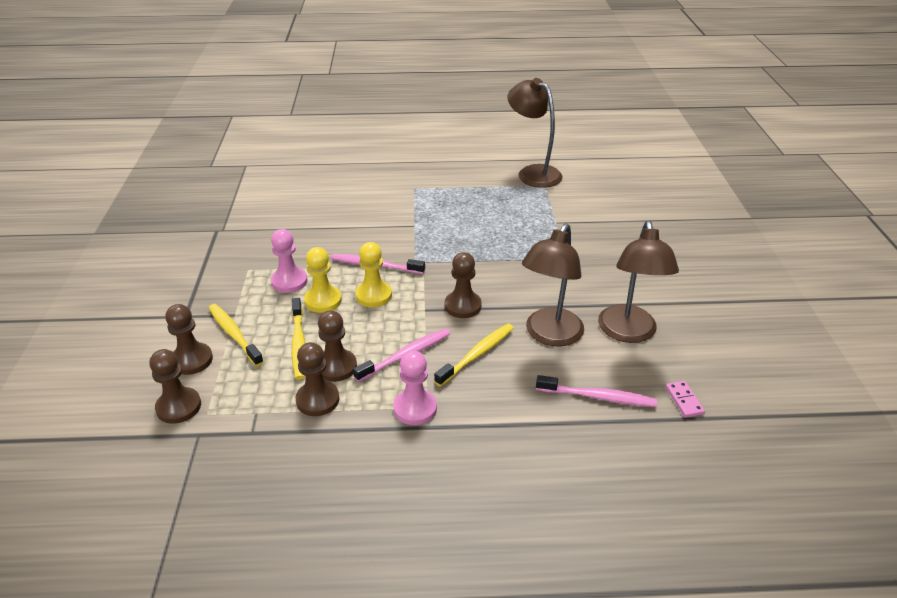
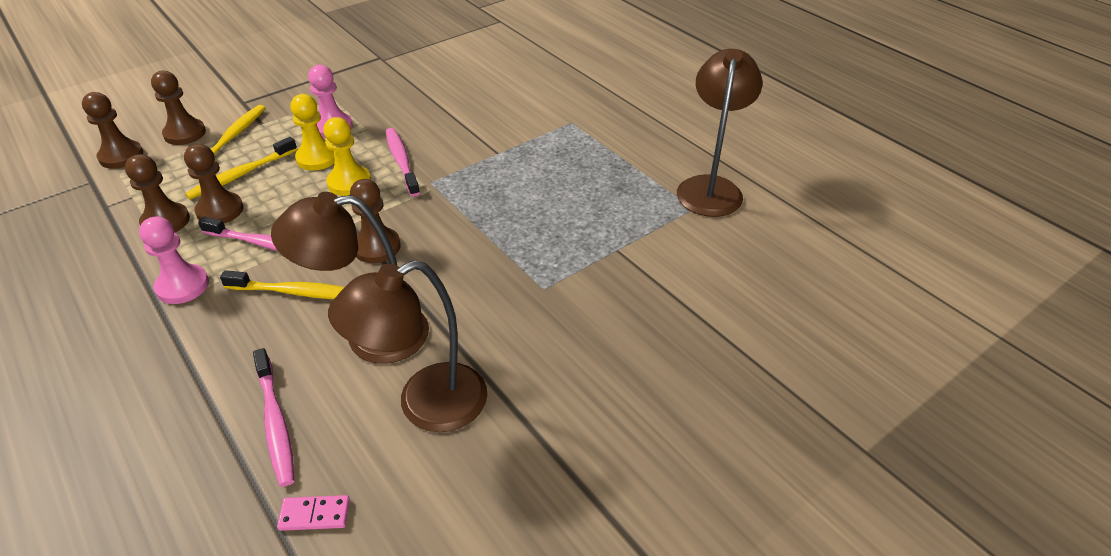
camera: 55 degrees right, 5 degrees up
pink domino [666,381,705,417] -> pink domino turned 45 degrees clockwise [277,495,350,531]

